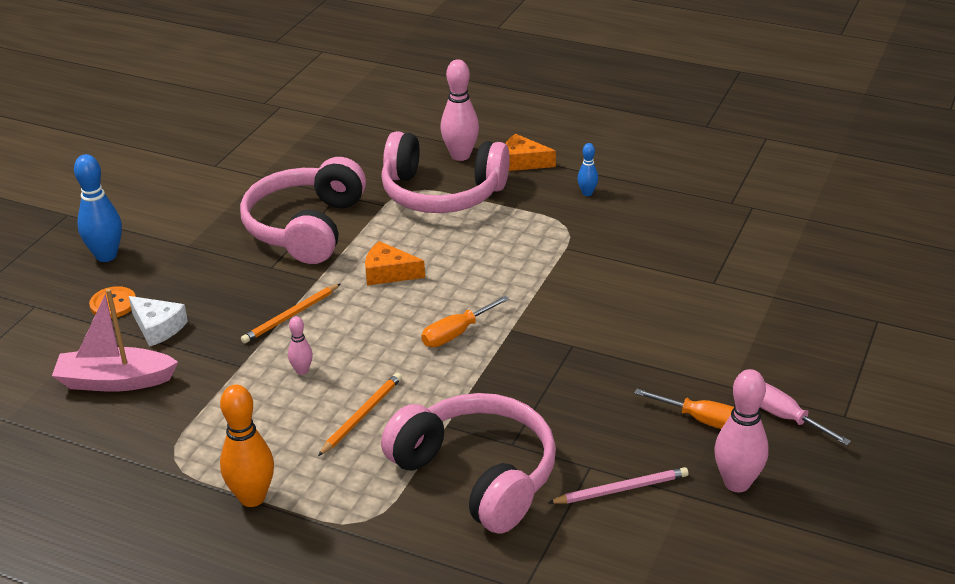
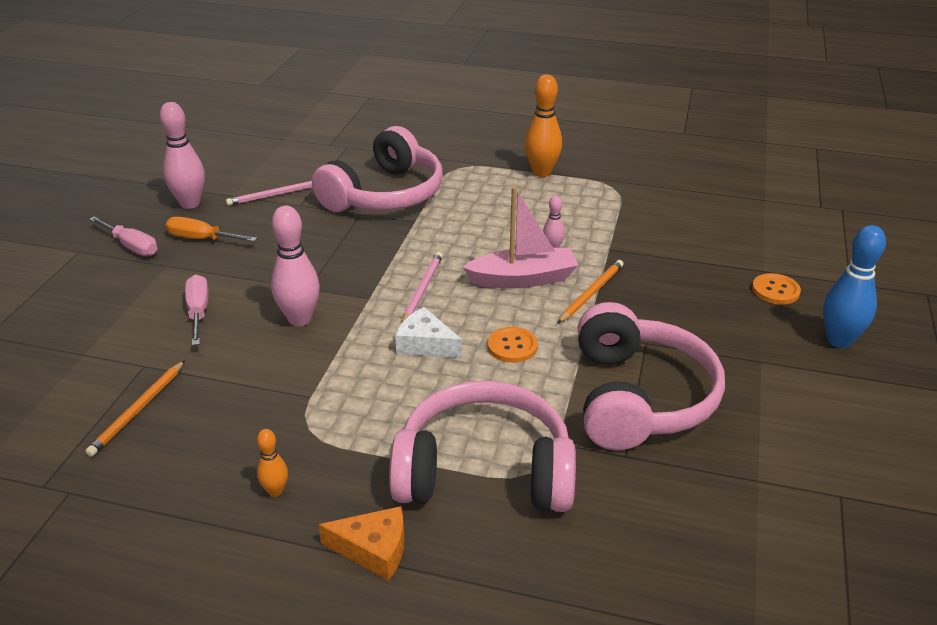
camera: 170 degrees right, 0 degrees up
pink boat [52,289,178,392] -> pink boat moved to [462,186,578,289]
white cheese [129,296,188,347] -> white cheese moved to [395,307,462,358]
orange pencil [318,373,402,456] -> orange pencil moved to [85,360,185,457]
orange cheese [365,241,425,286] -> orange button [488,327,538,363]
pink headphones [381,393,556,533] -> pink headphones turned 90 degrees counterclockwise [312,126,443,212]
orange screwdriver [421,296,510,347] -> pink pencil [402,252,443,322]
pink bowling pin [440,59,479,161] -> pink bowling pin moved to [271,206,320,326]
blue bowling pin [577,143,598,196] -> orange bowling pin [257,429,288,497]
none -> pink screwdriver [185,274,209,345]

